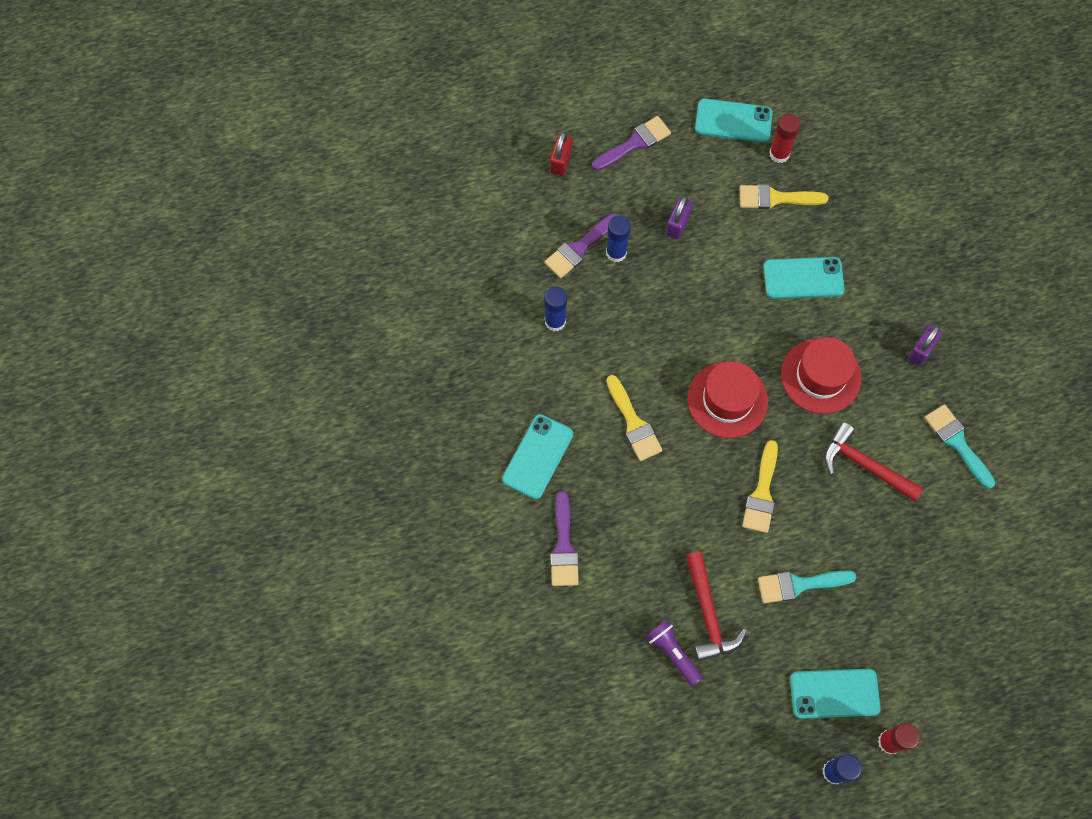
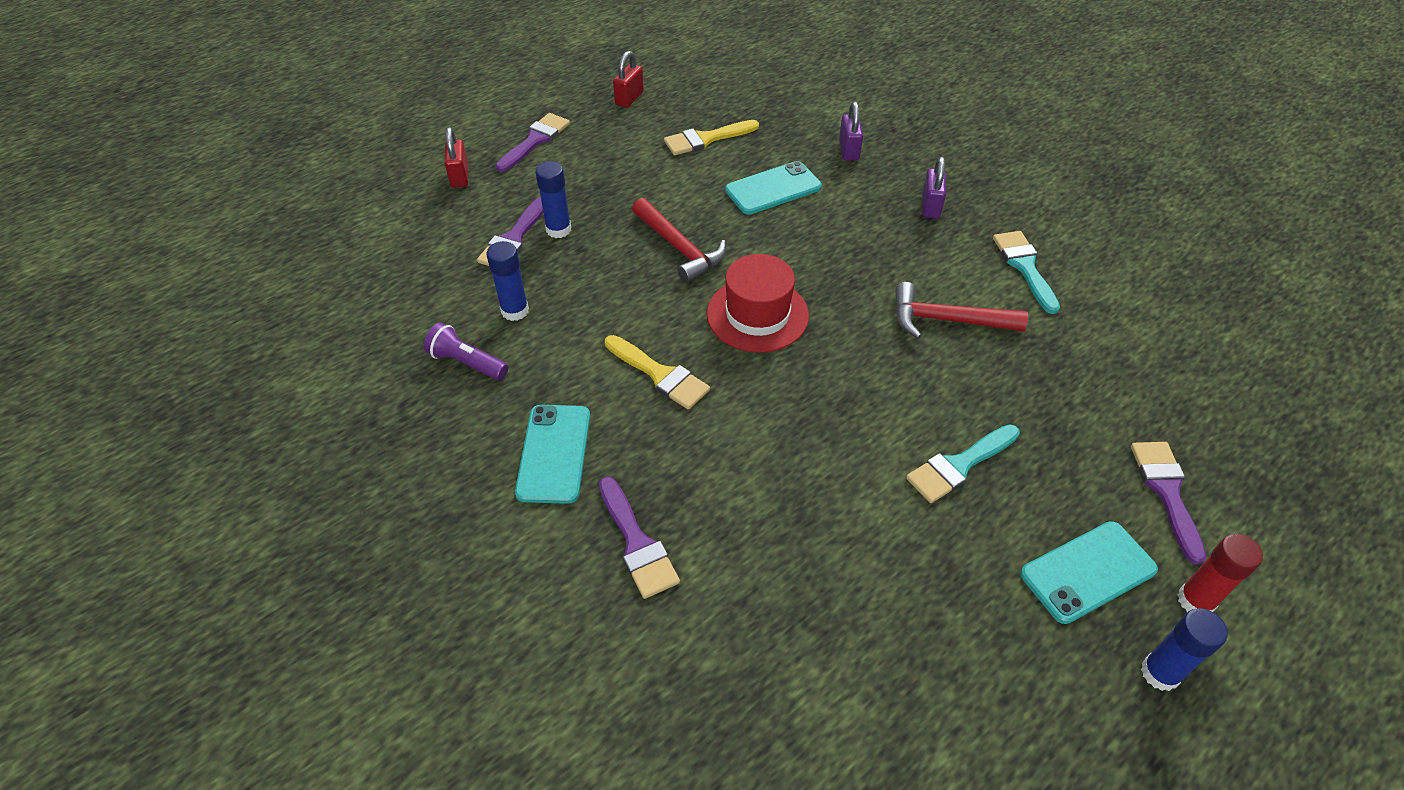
camera: 25 degrees left, 20 degrees down
purple flashlight [646,620,703,686] -> purple flashlight moved to [424,323,508,380]
purple padlock [666,196,693,239] -> purple padlock moved to [839,101,863,161]
red hammer [686,551,747,662] -> red hammer moved to [632,198,726,283]
turquoise phone [695,99,773,143] -> red padlock [613,51,644,108]
yellow brush [742,440,778,533] -> none
red glue stick [769,114,800,163] -> none
red hat [781,337,862,414] -> none
turquoise brush [924,404,995,489] -> turquoise brush turned 45 degrees clockwise [993,231,1060,314]
none -> purple brush [1131,442,1206,565]

